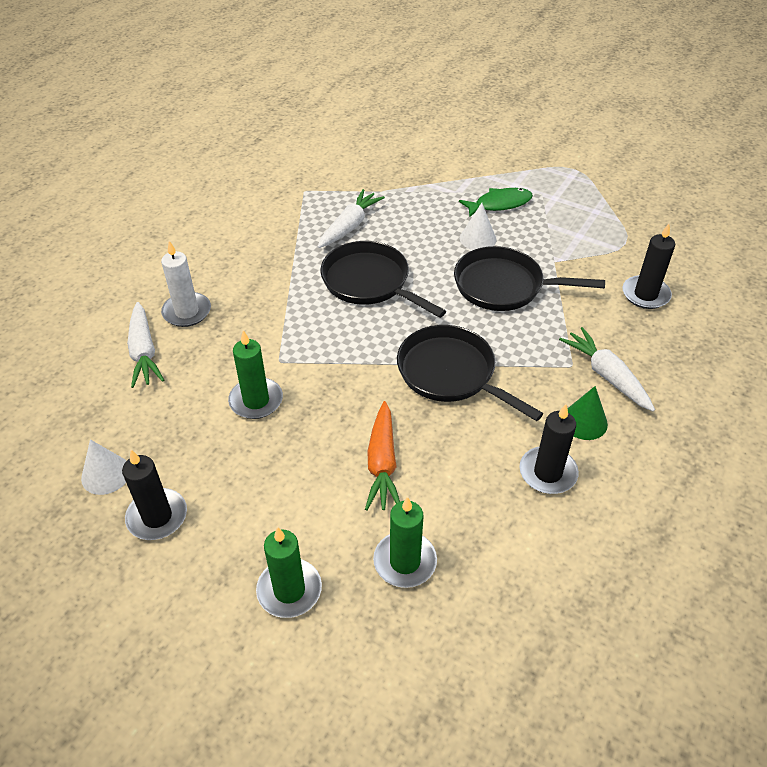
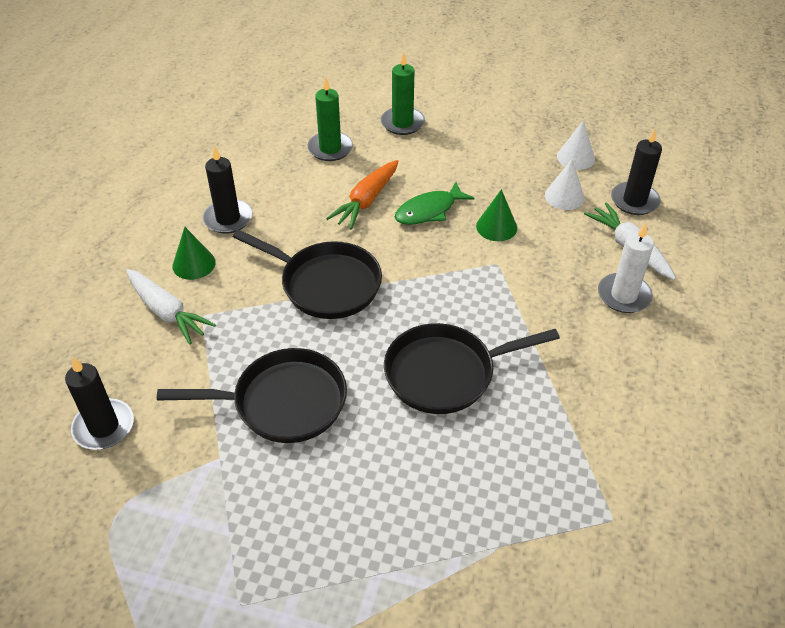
camera: 165 degrees right, 0 degrees up
black candle [122,450,187,540] -> black candle moved to [611,128,662,215]
green candle [228,330,283,419] -> green cone [476,189,517,241]
white carrot [317,189,385,248] -> none
black pan [320,241,446,318] -> black pan turned 135 degrees clockwise [384,323,560,414]
orange carrot [365,401,400,511] -> orange carrot turned 135 degrees counterclockwise [326,160,398,229]
green fish [459,188,533,217] -> green fish moved to [395,182,474,225]
white cone [460,203,496,250] -> white cone moved to [545,159,585,210]

